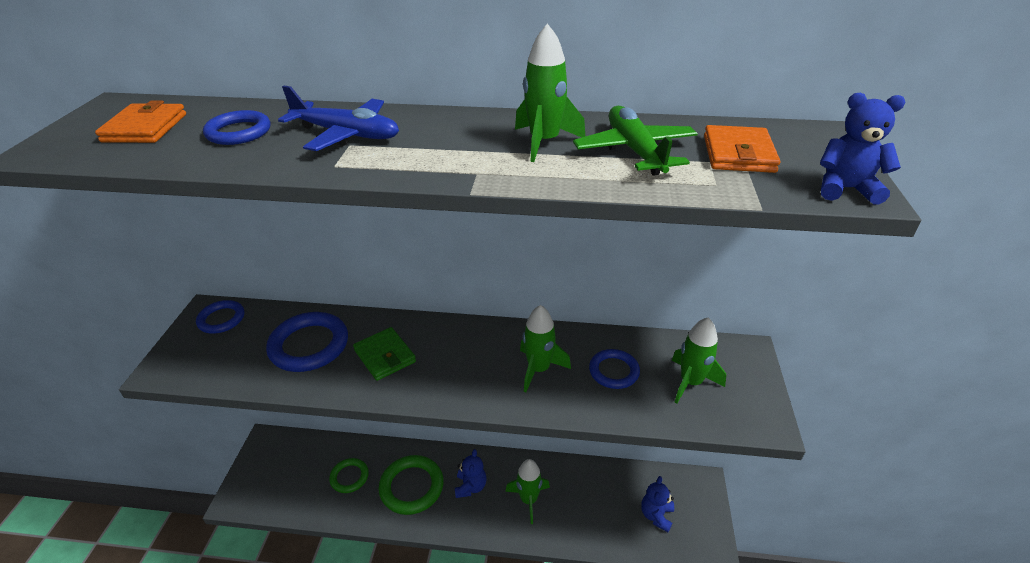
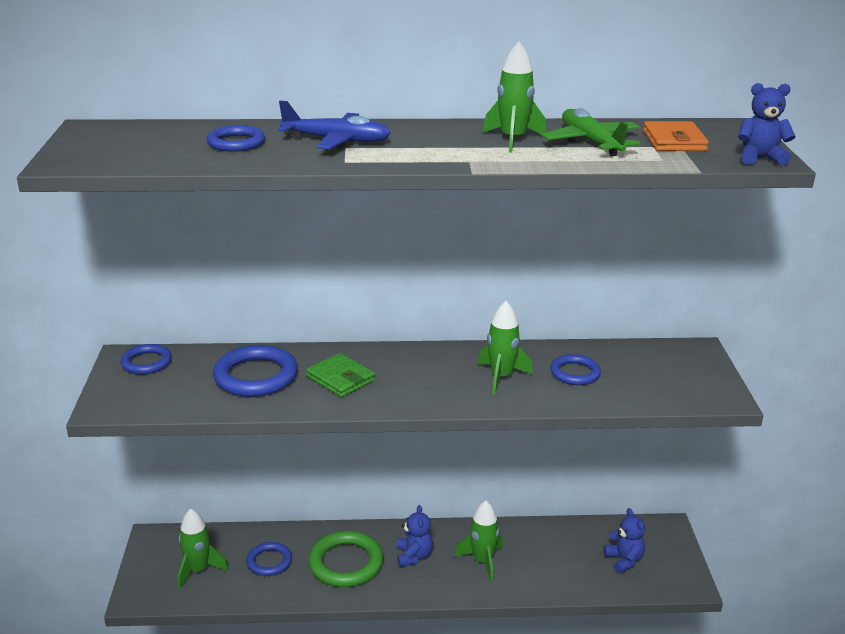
camera: 10 degrees left, 10 degrees down
orange wallet [95,101,186,143] -> none
green ring [329,458,369,493] -> blue ring [246,542,292,576]
blue teddy bear [641,476,674,532] -> blue teddy bear turned 150 degrees clockwise [603,508,645,574]
green rocket [672,318,726,404] -> green rocket moved to [178,509,229,589]

